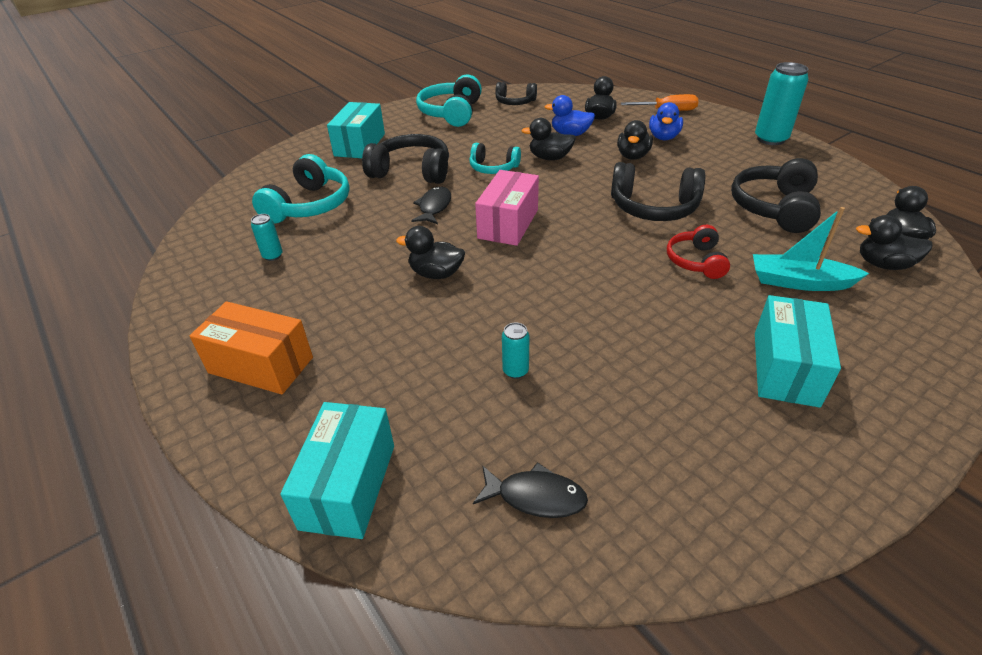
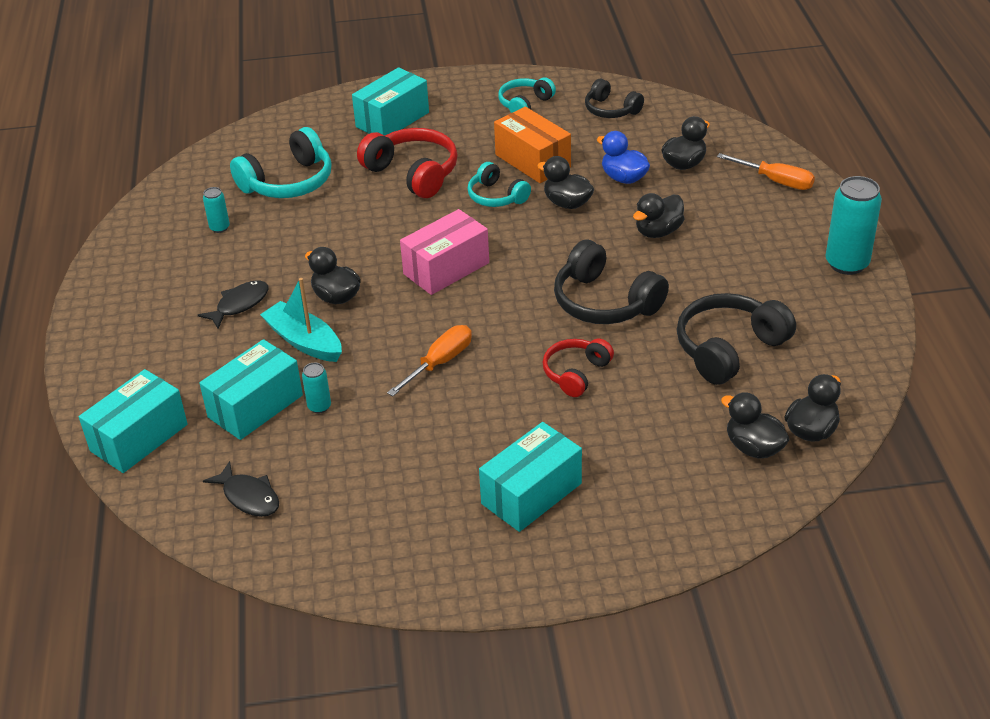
camera: 30 degrees right, 0 degrees up
orange box [190,301,313,394] -> orange box moved to [494,107,571,183]
black headphones [362,134,449,184] -> red headphones [357,128,458,198]
black fish [411,187,451,224] -> black fish moved to [198,280,268,329]
turquoise headphones [416,74,482,127] -> turquoise headphones [498,77,556,113], size x0.62
blue duck [649,102,683,140] -> none
turquoise boat [753,207,869,291] -> turquoise boat moved to [260,278,342,362]
none -> turquoise box [199,339,303,440]
none -> orange screwdriver [387,325,472,396]

